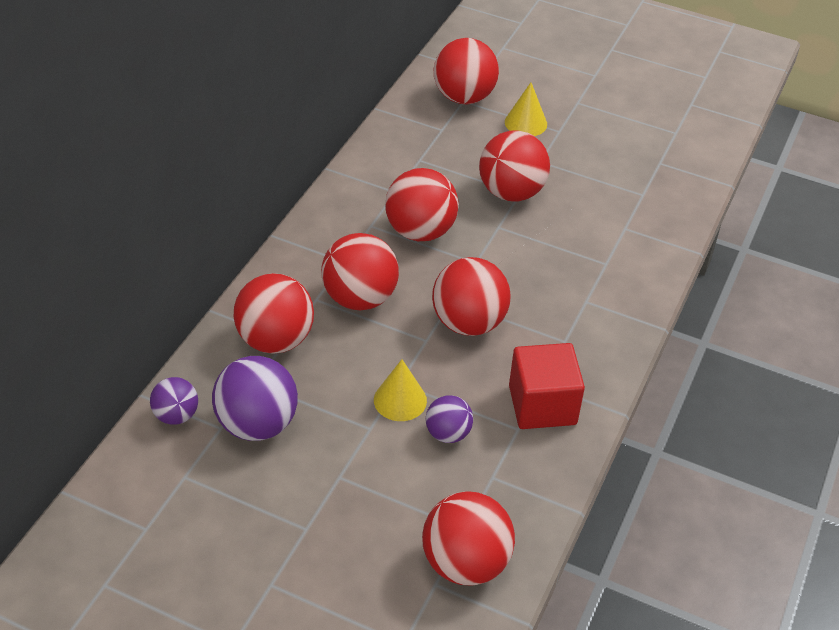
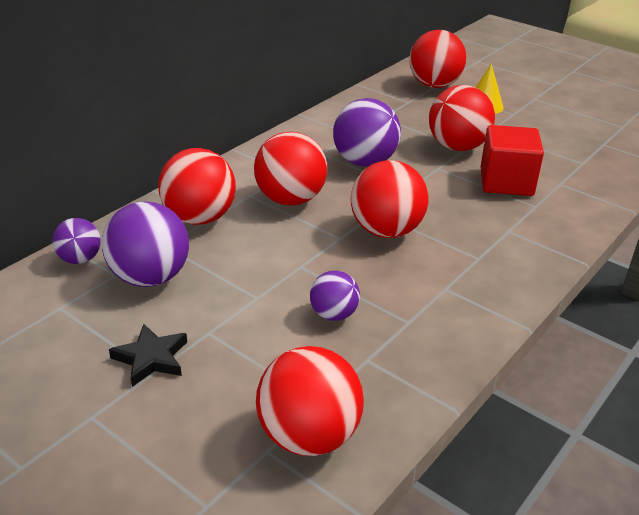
camera: 15 degrees right, 10 degrees down
yellow cone [374,359,427,421] -> none
red ball [385,168,459,241] -> purple ball [333,98,401,167]
red cube [509,343,585,429] -> red cube moved to [480,125,544,196]
none -> black star [109,324,187,387]

